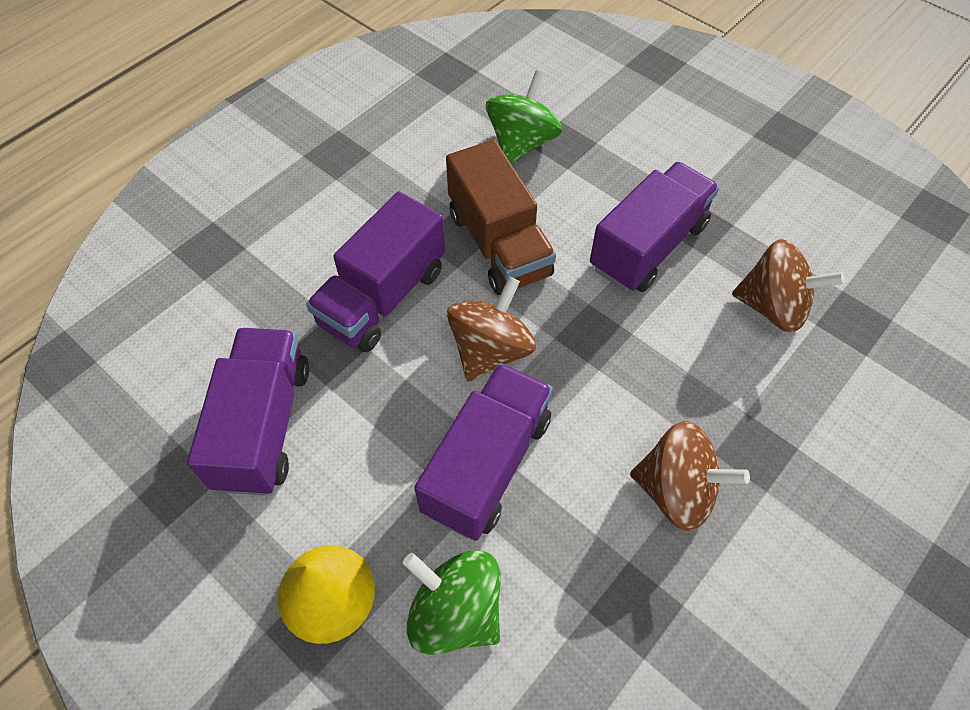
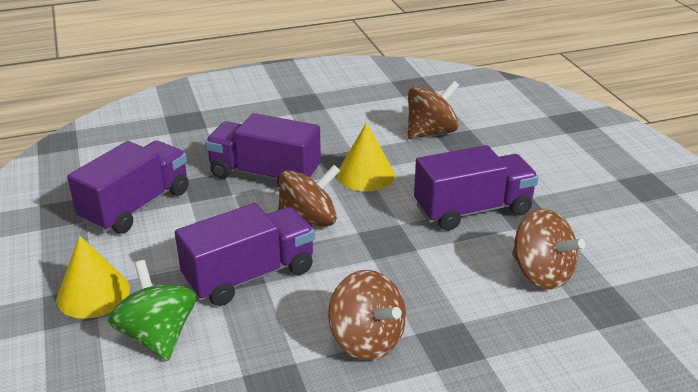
camera: 30 degrees right, 25 degrees down
purple truck [306,192,445,352] -> purple truck turned 45 degrees clockwise [205,113,321,187]
brown truck [446,140,556,295] -> yellow cone [337,122,395,191]
green spinning top [486,70,562,164] -> brown spinning top [408,81,459,139]

